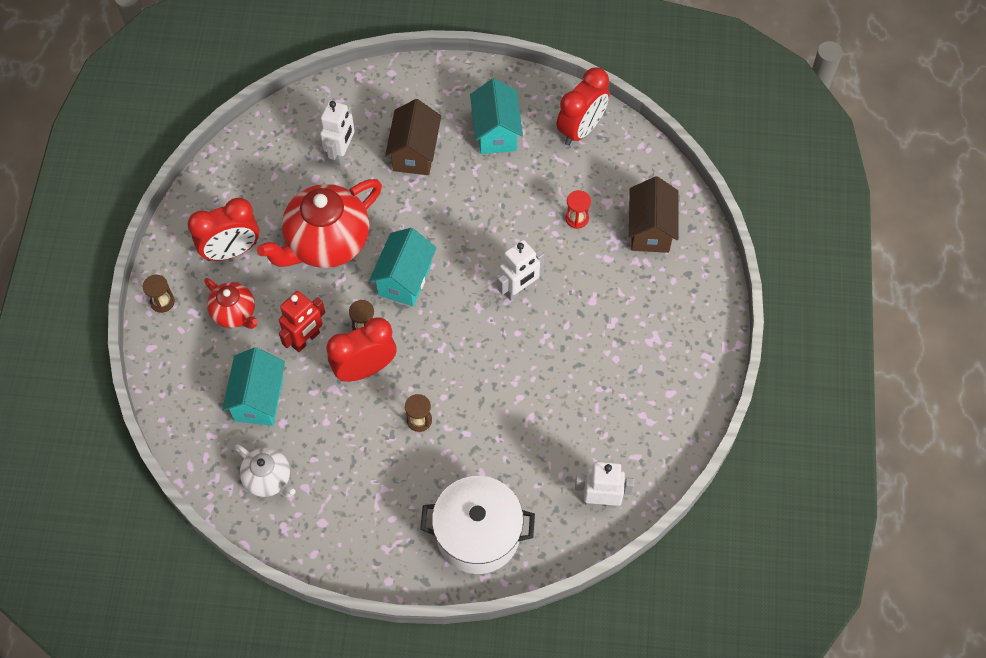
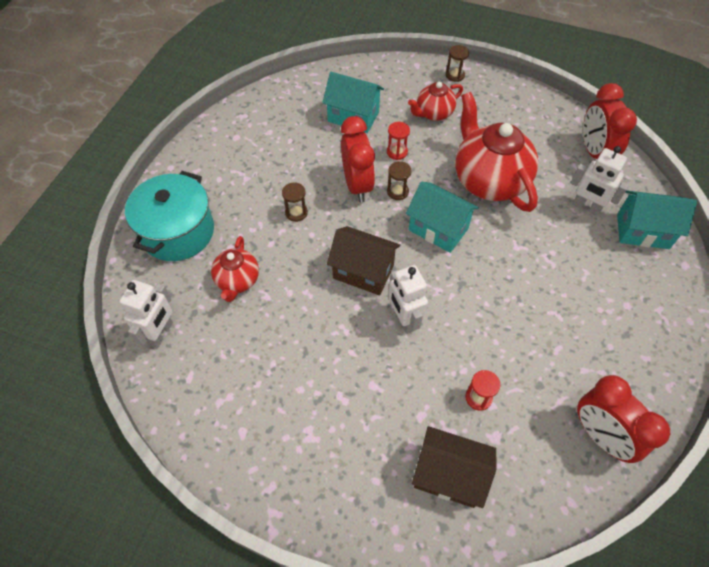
camera: 105 degrees right, 5 degrees down
red clock [187,198,259,261] -> red clock moved to [583,83,637,159]
white teapot [235,444,296,497] -> none
red robot [279,291,325,352] -> red hourglass [387,122,410,160]
brown house [385,99,441,175] -> brown house moved to [327,226,400,295]
white pot [420,476,535,574] -> turquoise pot [125,171,214,261]
turquoise house [470,78,523,154] -> turquoise house moved to [617,190,697,249]
none -> red teapot [211,236,259,302]

